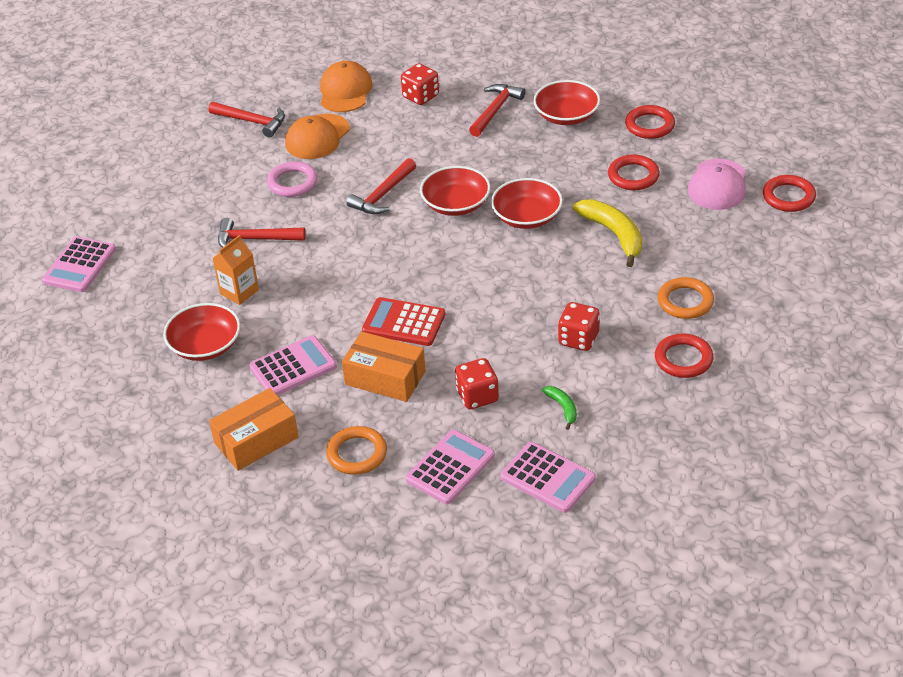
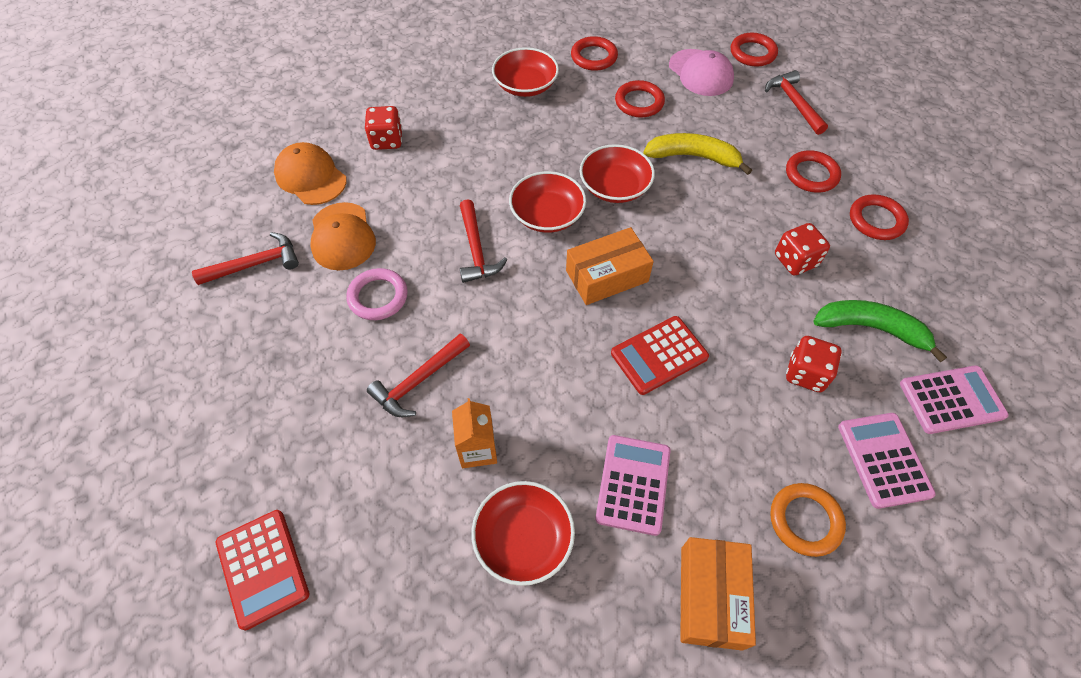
camera: 50 degrees left, 15 degrees up
pink calculator [42,236,116,292] -> red calculator [216,510,310,630]
orange box [342,332,426,402] -> orange box moved to [566,227,654,305]
red hammer [469,84,525,137] -> red hammer moved to [765,70,828,135]
green banana [542,386,577,430] -> green banana [813,300,947,362], size x1.97
orange ring [658,277,714,319] -> red ring [786,150,841,193]

